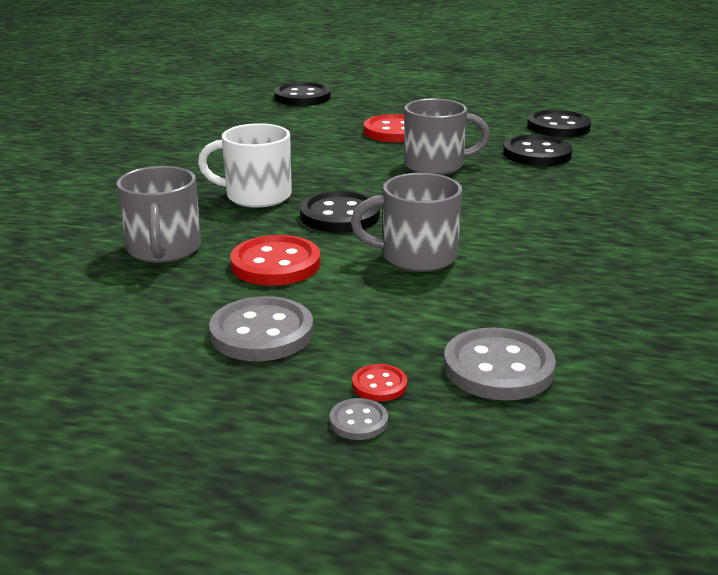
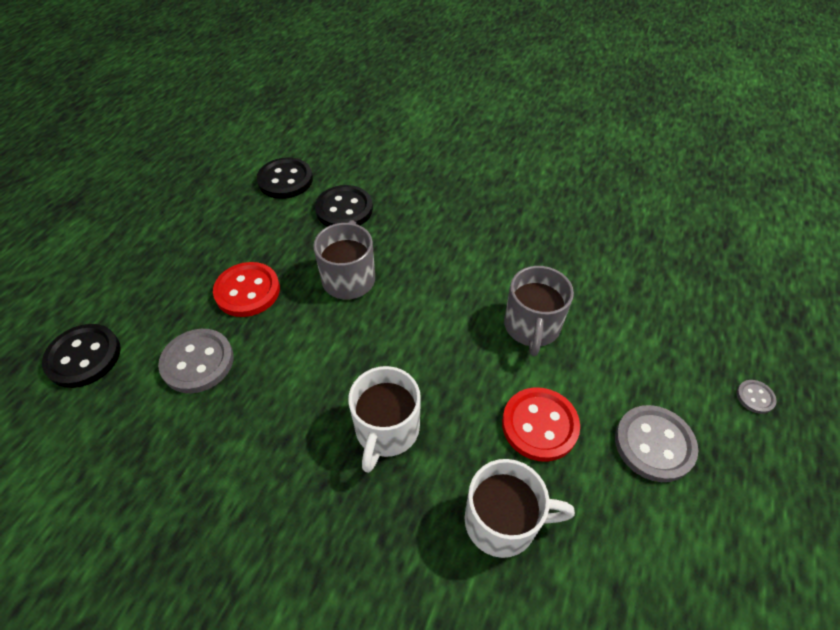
camera: 80 degrees left, 25 degrees up
grey mug [117,166,201,263] -> white mug [465,459,575,558]
black button [300,191,380,233] -> none
red button [352,364,407,401] -> none
grey button [444,327,556,400] -> grey button moved to [158,329,234,393]

